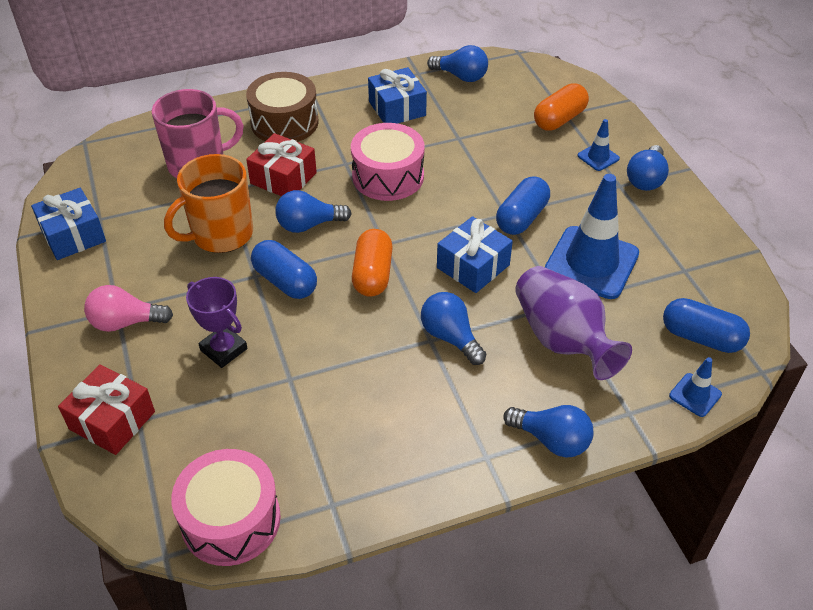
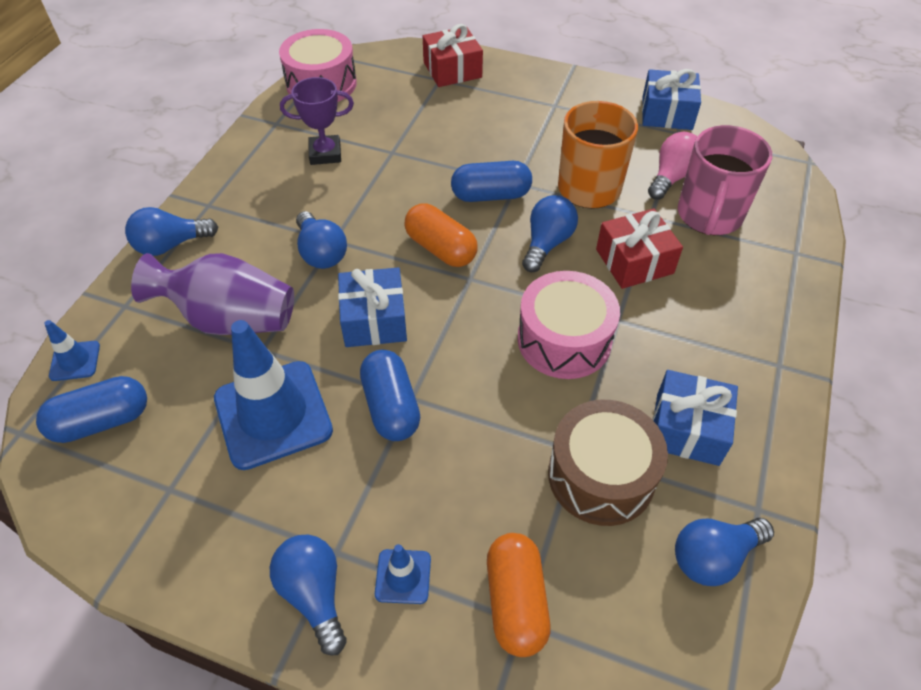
camera: 130 degrees right, 5 degrees up
pink light bulb [84,285,173,332] -> pink light bulb moved to [648,132,697,200]
purple trophy [186,277,247,368] -> purple trophy moved to [280,77,354,165]
brown drum [246,72,319,142] -> brown drum moved to [548,400,668,526]
blue light bulb [421,292,486,365] -> blue light bulb turned 60 degrees clockwise [296,211,347,269]

